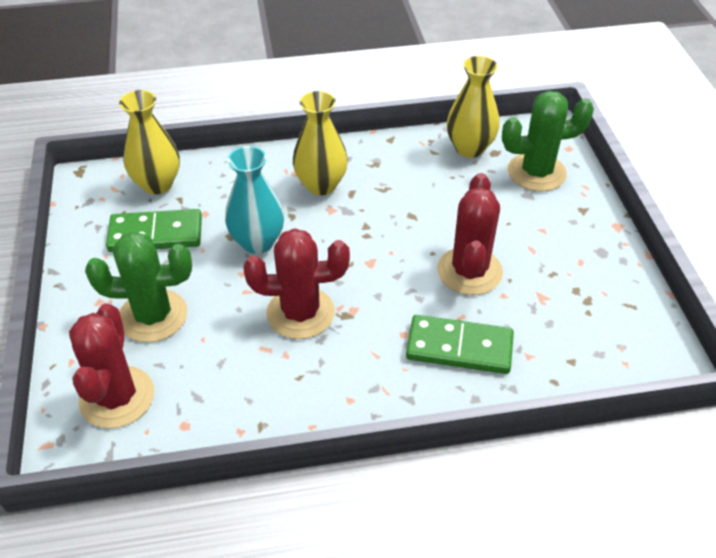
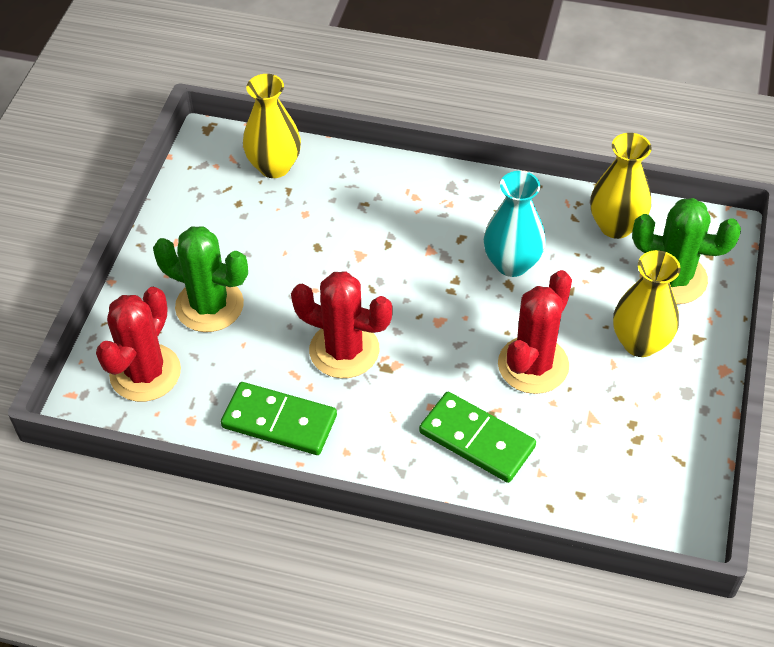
camera: 25 degrees right, 5 degrees up
green domino [106,209,202,252] -> green domino moved to [221,382,337,455]
turquoise vase [225,146,284,254] -> turquoise vase moved to [484,171,546,277]
yellow vase [293,91,348,195] -> yellow vase moved to [613,250,681,357]

